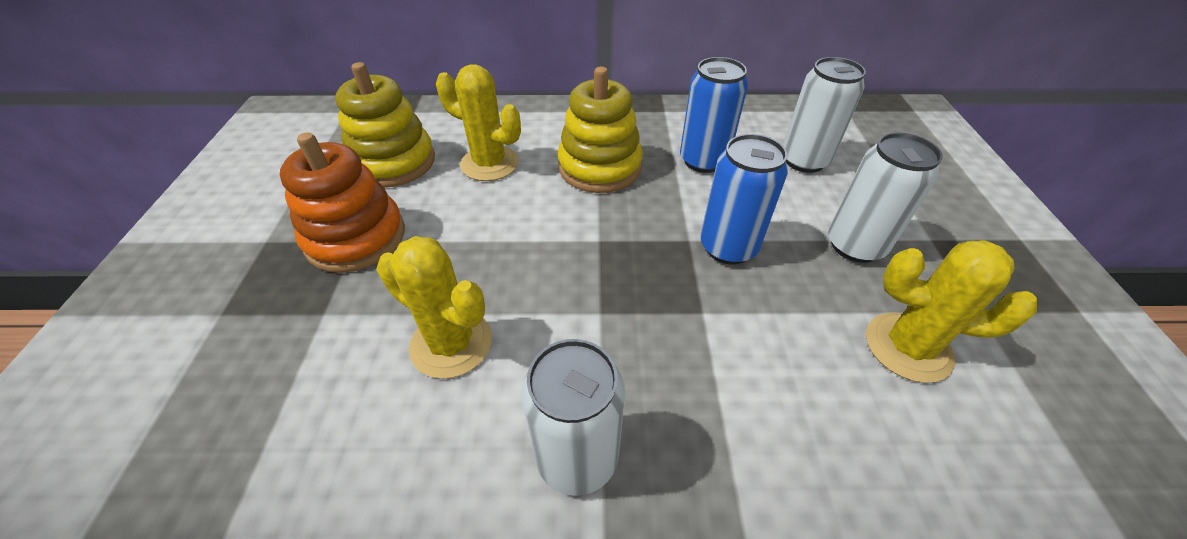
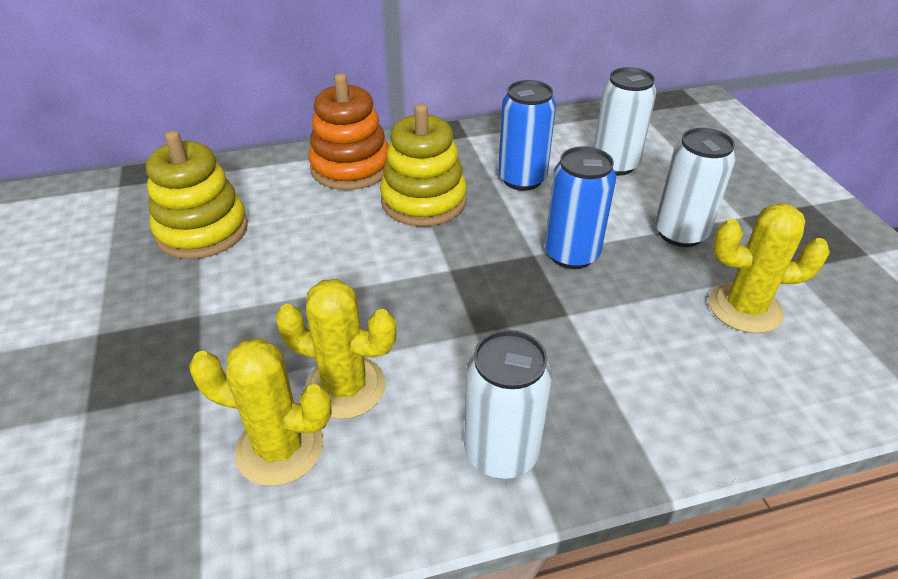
camera: 15 degrees left, 5 degrees down
orange stacking toy [280,132,405,273] -> orange stacking toy moved to [308,73,388,190]
yellow cactus [436,64,521,181] -> yellow cactus moved to [189,338,332,486]

